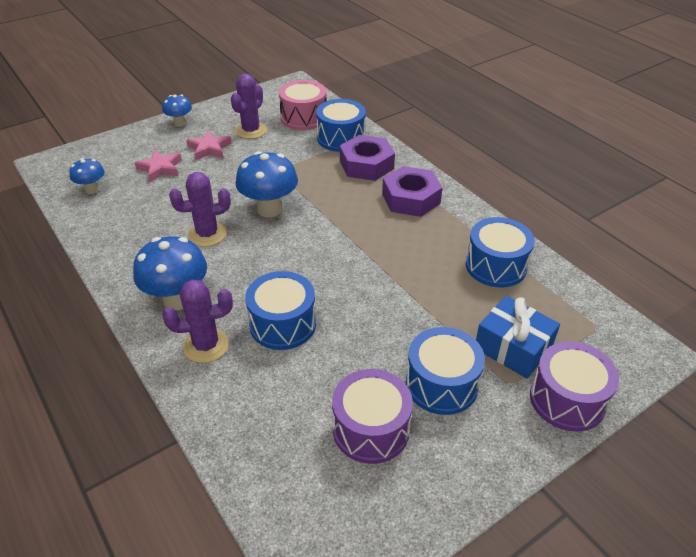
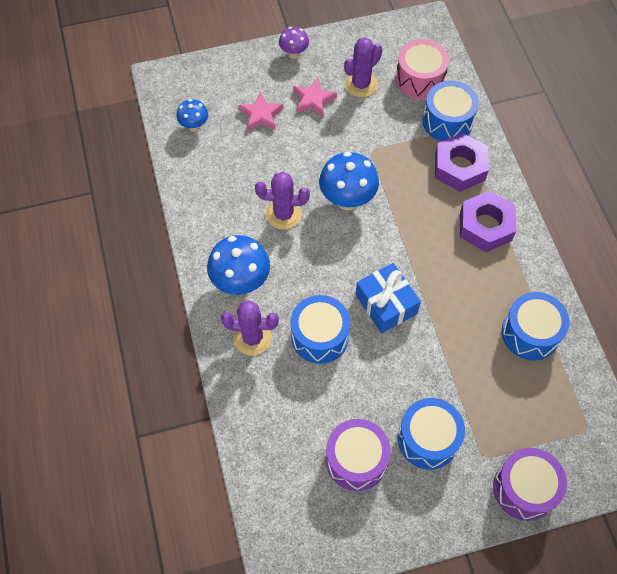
camera: 20 degrees right, 20 degrees up
blue mushroom [162,94,192,127] -> purple mushroom [279,27,309,59]
blue gift [476,296,560,378] -> blue gift moved to [355,263,421,333]

